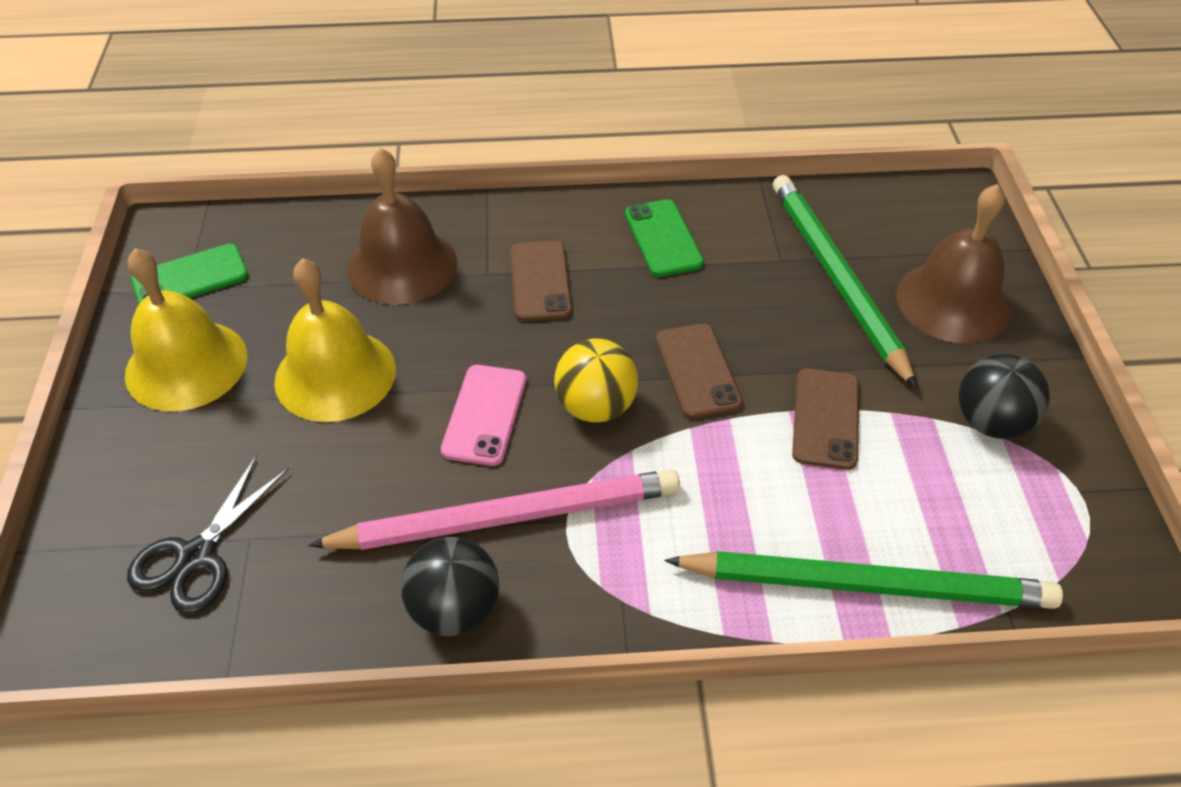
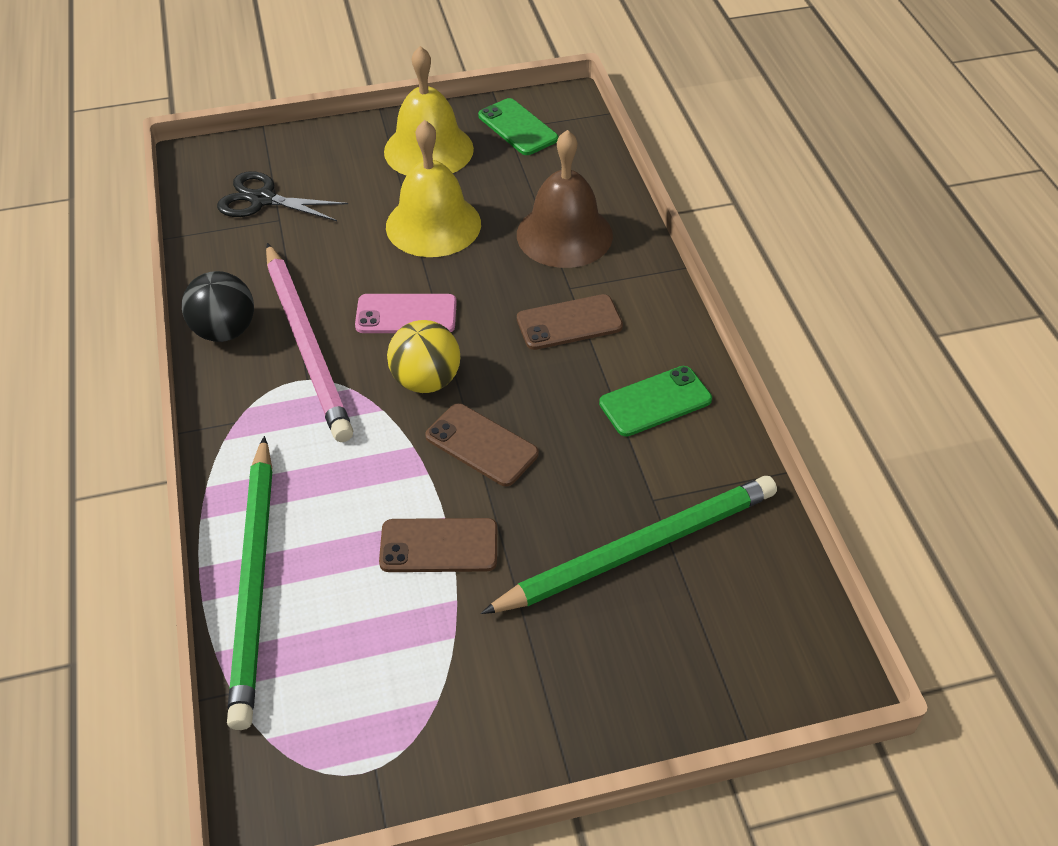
camera: 80 degrees right, 0 degrees up
brown phone [656,323,743,419] -> brown phone turned 60 degrees clockwise [425,403,539,486]
brown bell [896,184,1012,343] -> none
black ball [959,354,1050,439] -> none

